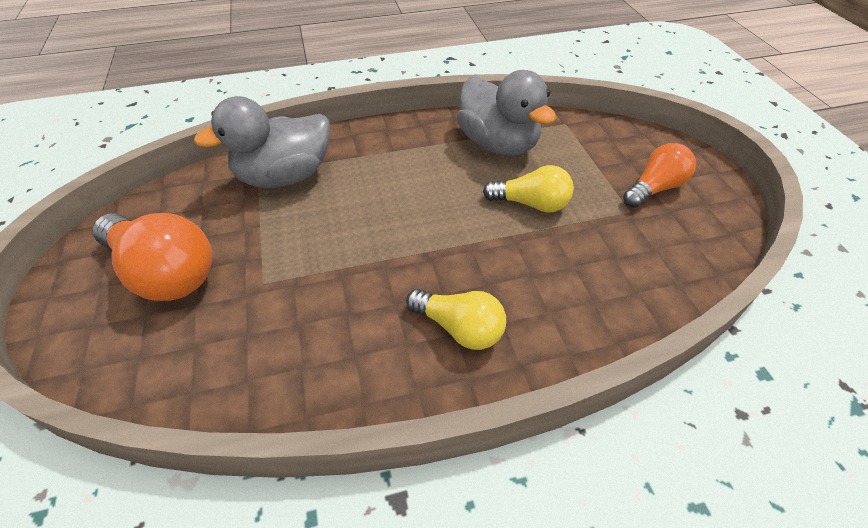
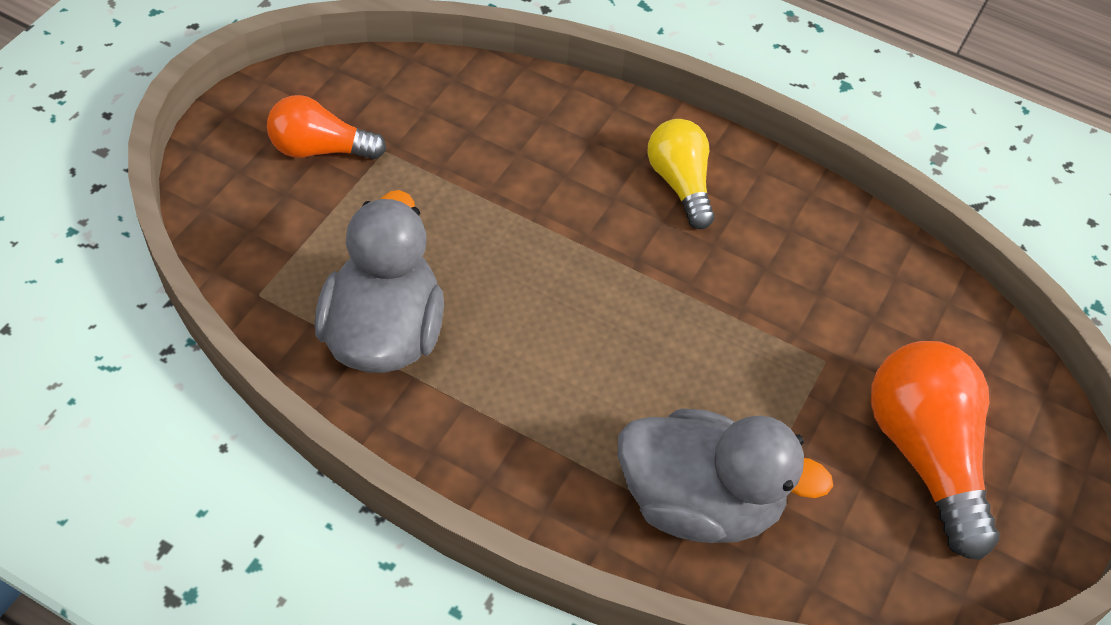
camera: 140 degrees left, 5 degrees up
yellow light bulb [483,165,574,213] -> none

